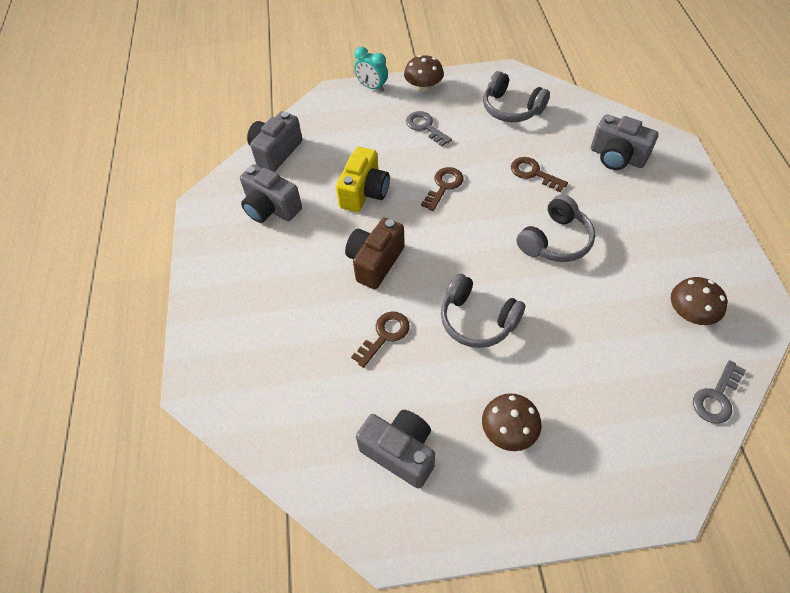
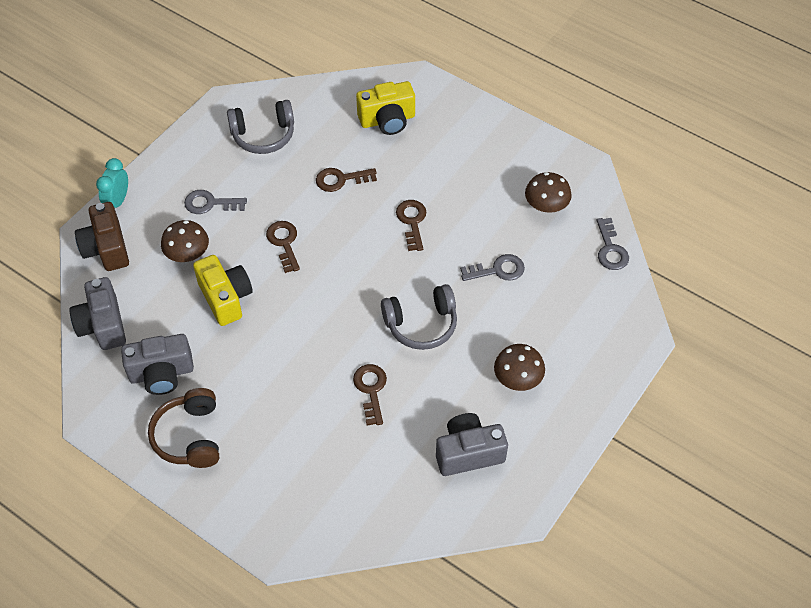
camera: 50 degrees left, 0 degrees up
brown camera [345,218,405,289] -> brown camera moved to [75,202,129,271]
turquoise clock [354,47,388,92] -> turquoise clock turned 120 degrees clockwise [96,158,128,208]
brown mushroom [404,55,444,92] -> brown mushroom moved to [161,220,209,262]
grey headphones [516,194,595,262] -> brown key [396,200,426,251]
grey camera [591,114,659,170] -> yellow camera [356,81,415,135]
none -> brown headphones [148,388,219,468]
none -> grey key [460,254,525,281]

